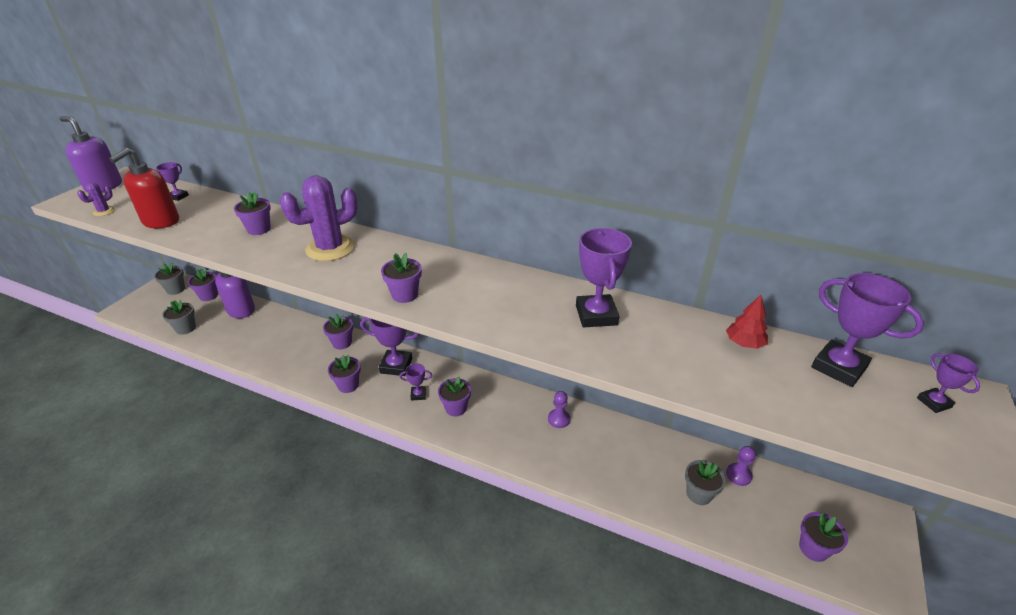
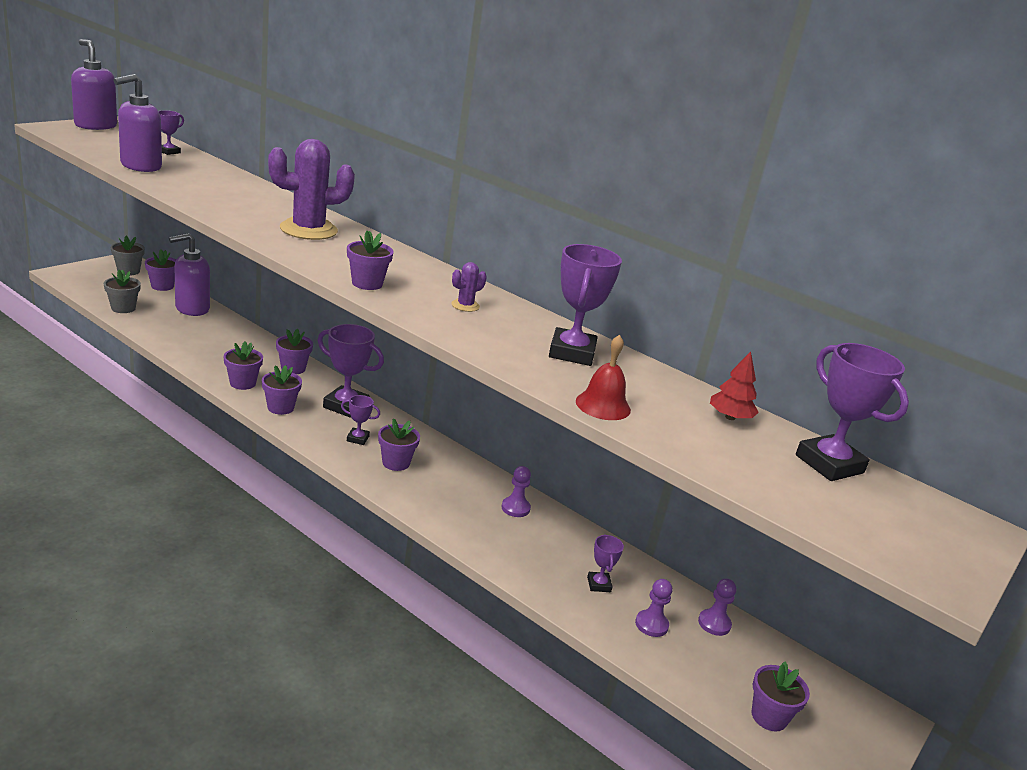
camera: 10 degrees right, 10 degrees down
purple cactus [77,182,115,216] -> purple cactus moved to [451,262,487,312]
red soap dispenser [109,148,179,228] -> purple soap dispenser [113,74,162,172]
purple flower pot [234,192,271,235] -> purple flower pot moved to [224,342,263,390]
grey flower pot [685,460,726,505] -> purple pawn [635,579,673,637]
purple trophy [917,353,980,413] -> purple trophy moved to [587,534,624,592]
none -> red bell [576,335,631,420]

